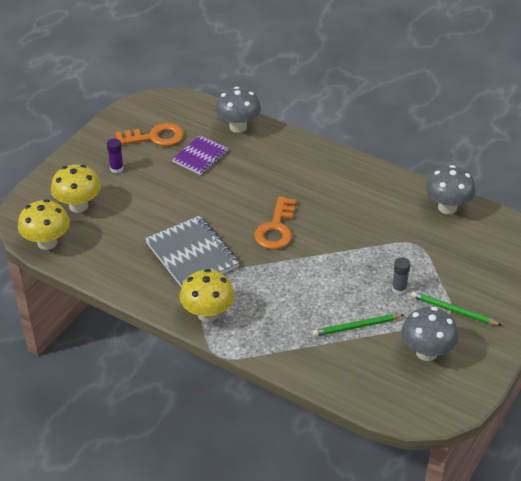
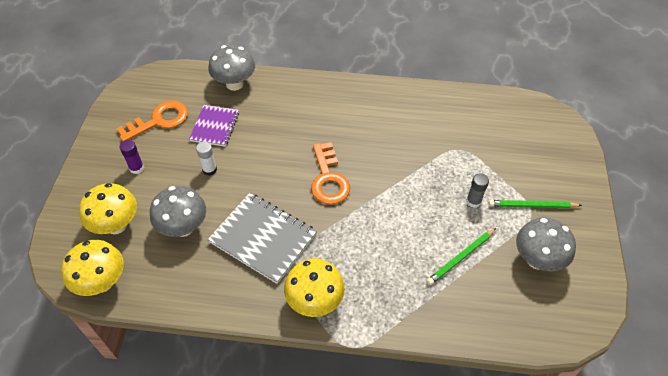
camera: 25 degrees left, 10 degrees up
grey mushroom [425,165,476,214] -> grey mushroom moved to [150,186,206,237]
none -> white glue stick [196,141,217,176]

